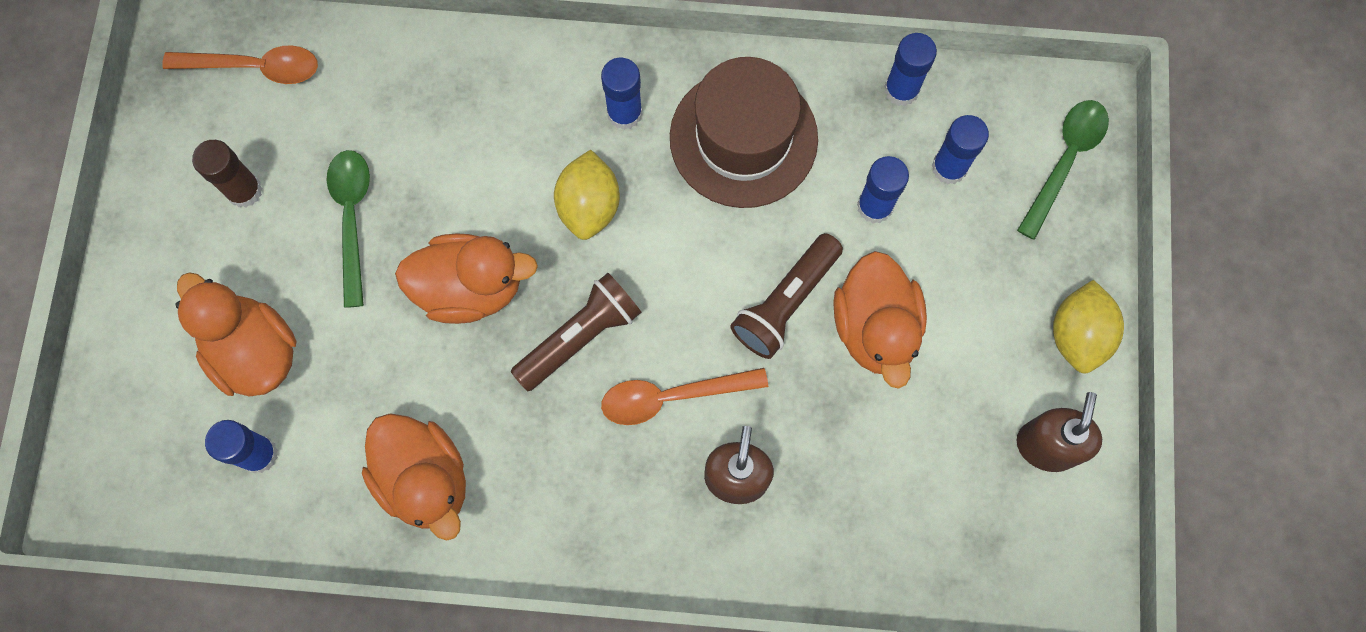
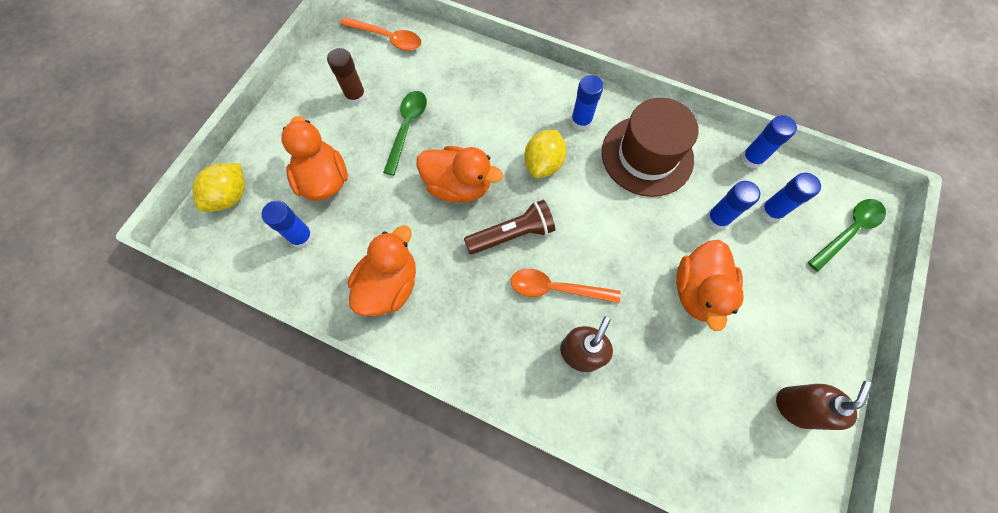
camera: 20 degrees right, 5 degrees down
orange duck [362,413,466,540] -> orange duck turned 135 degrees counterclockwise [348,225,416,316]
brown flashlight [730,233,843,359] -> none
yellow lemon [1053,280,1124,373] -> yellow lemon moved to [192,163,245,212]

